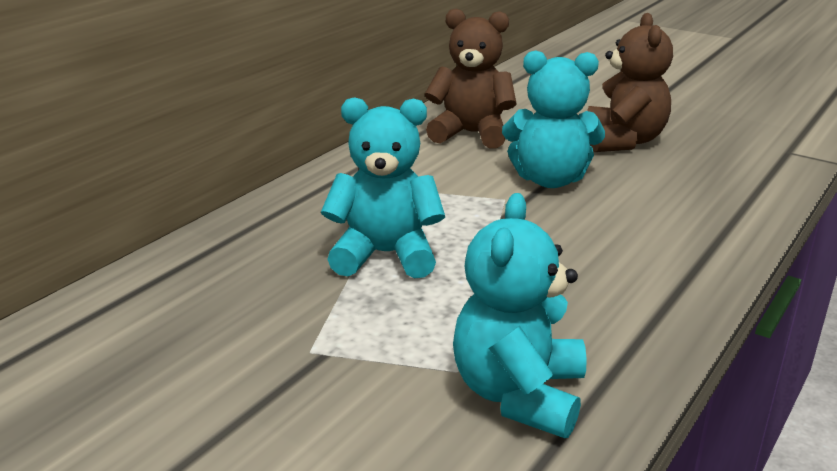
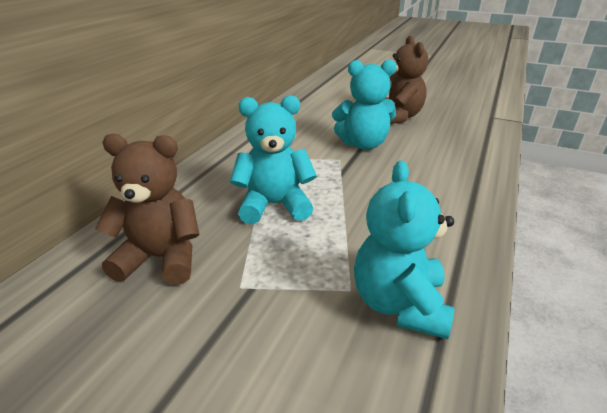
camera: 10 degrees left, 5 degrees up
brown teddy bear [425,9,517,148] -> brown teddy bear moved to [95,134,200,285]

